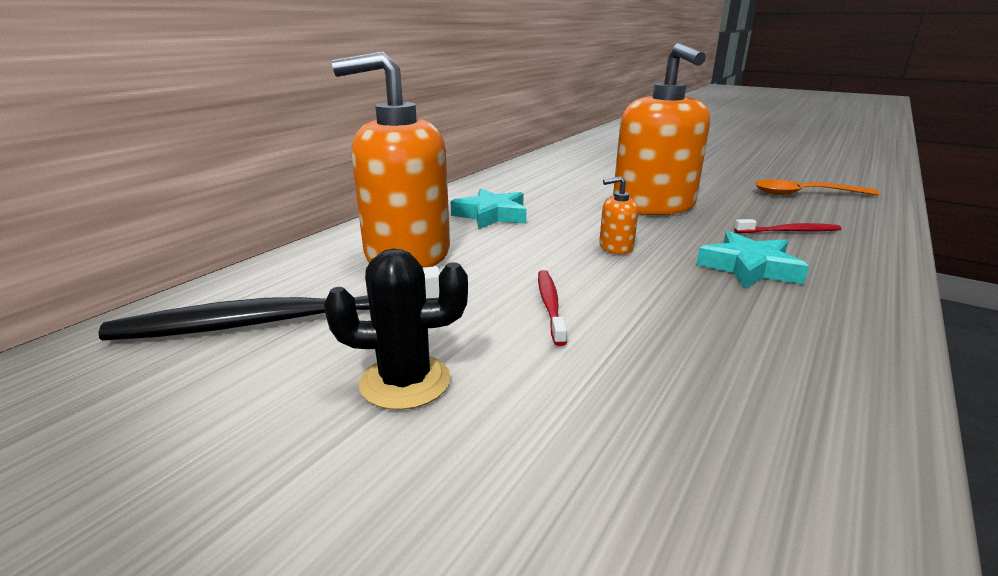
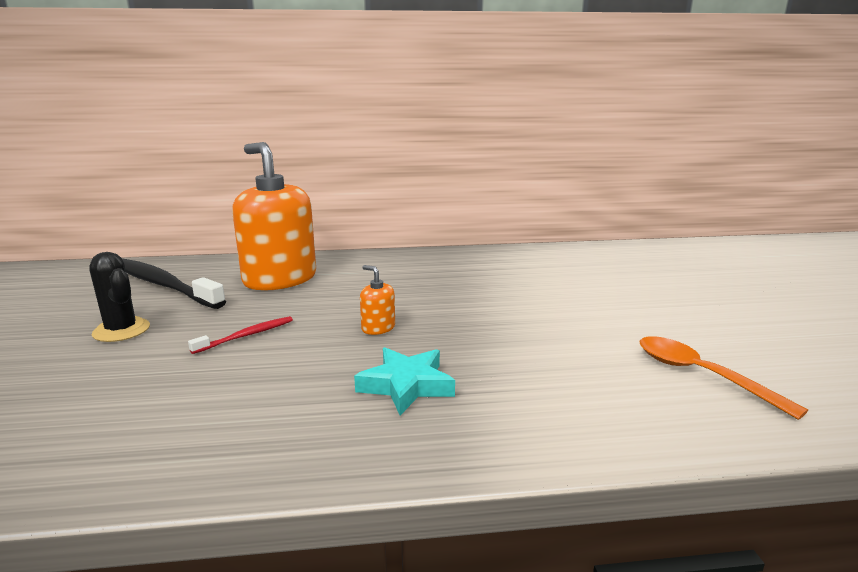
camera: 50 degrees right, 5 degrees down
turquoise star [450,189,526,229] -> none
orange soap dispenser [613,43,710,215] -> none
red toothbrush [734,219,841,233] -> none

